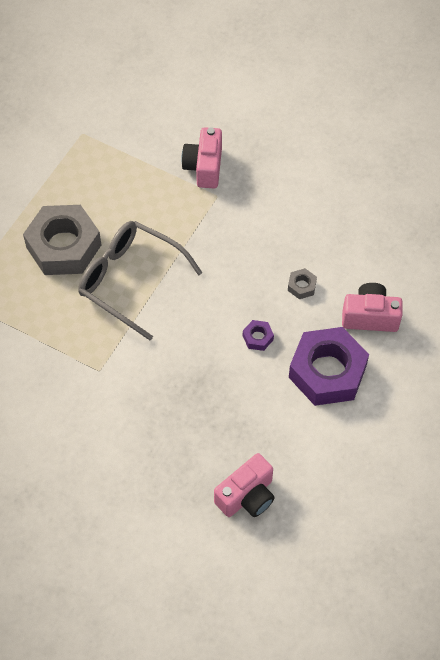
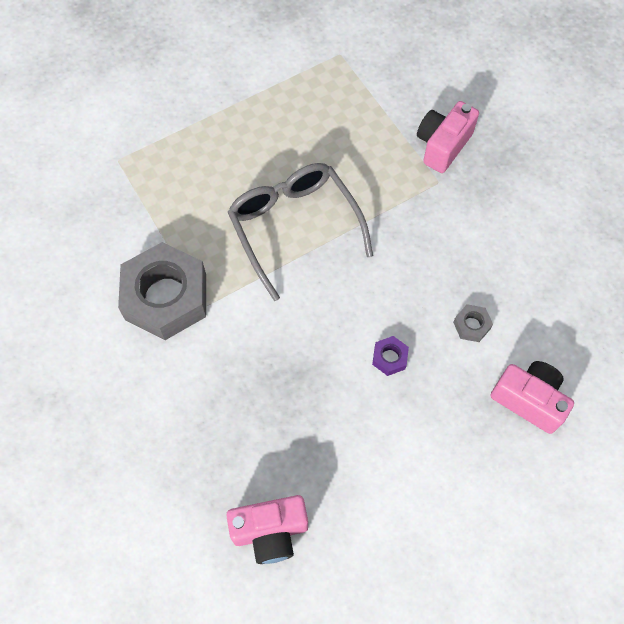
camera: 30 degrees right, 5 degrees up
grey nut [23,205,101,275] -> grey nut moved to [118,242,206,340]
purple nut [289,327,369,406] -> none

